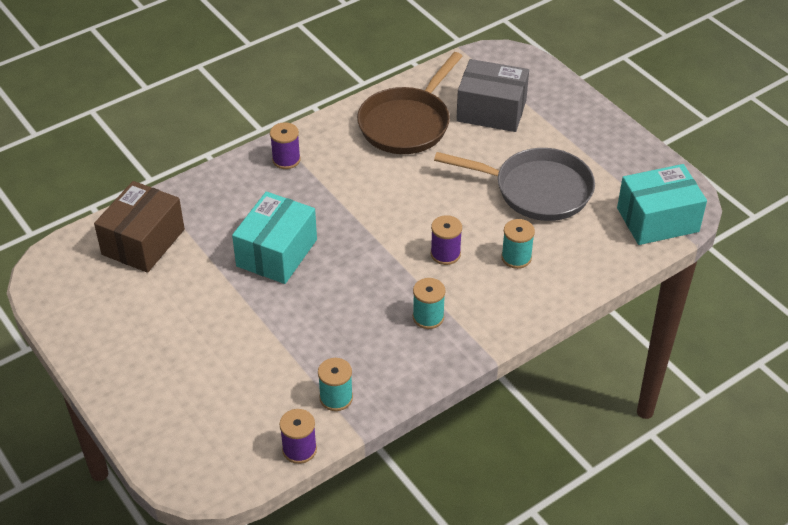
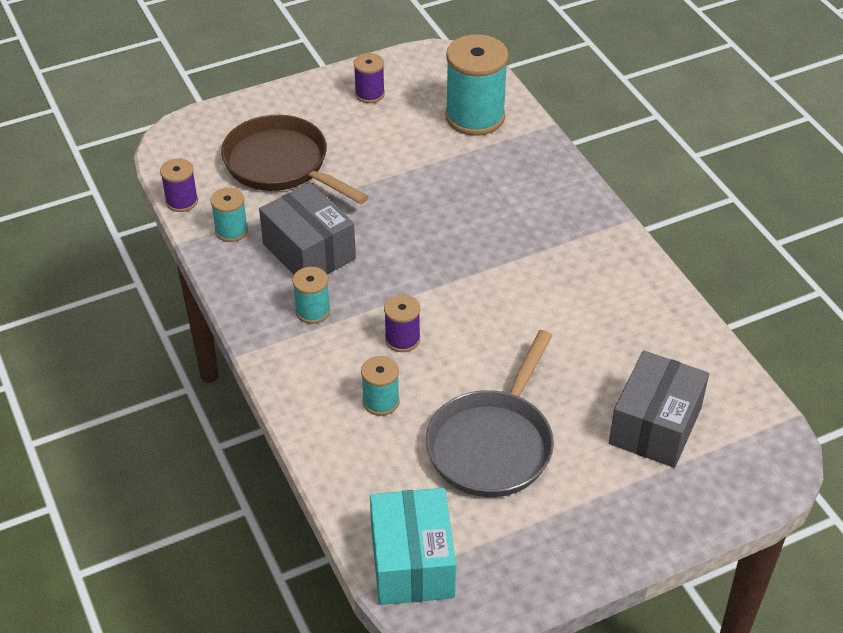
camera: 100 degrees right, 0 degrees up
brown box [94,181,185,273] -> turquoise spool [445,34,509,136]
turquoise box [232,192,317,284] -> none
purple spool [270,122,301,169] -> purple spool moved to [354,53,385,103]
brown pan [357,52,463,154] -> brown pan moved to [221,115,369,204]
none -> grey box [259,183,356,275]

